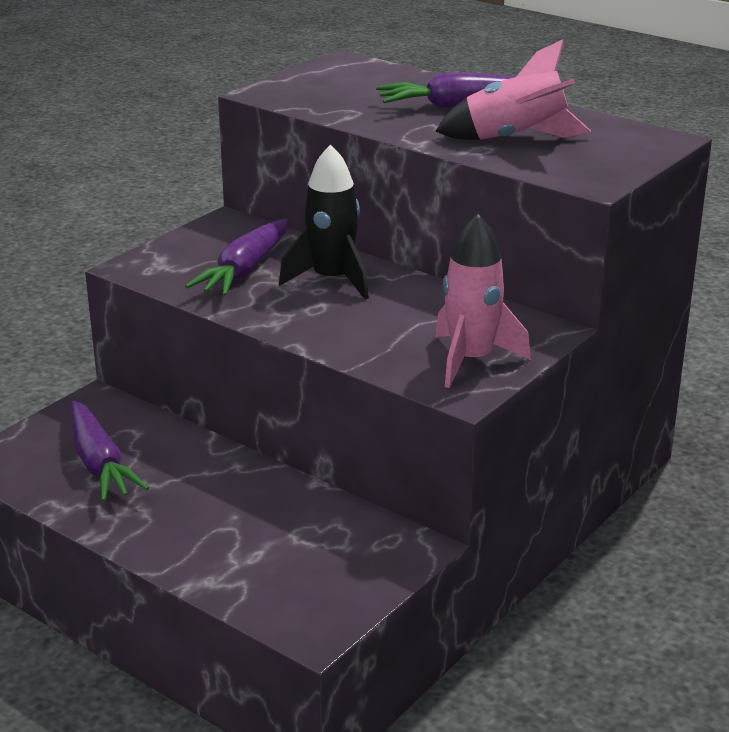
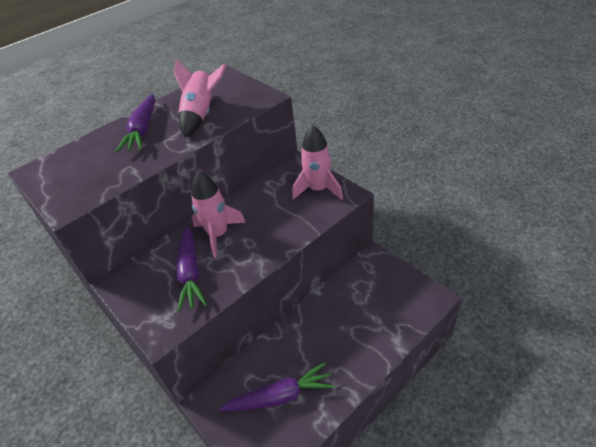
camera: 75 degrees left, 15 degrees up
purple carrot [185,219,289,296] -> purple carrot turned 45 degrees clockwise [176,226,207,312]
black rocket [279,144,369,300] -> pink rocket [191,171,246,258]

